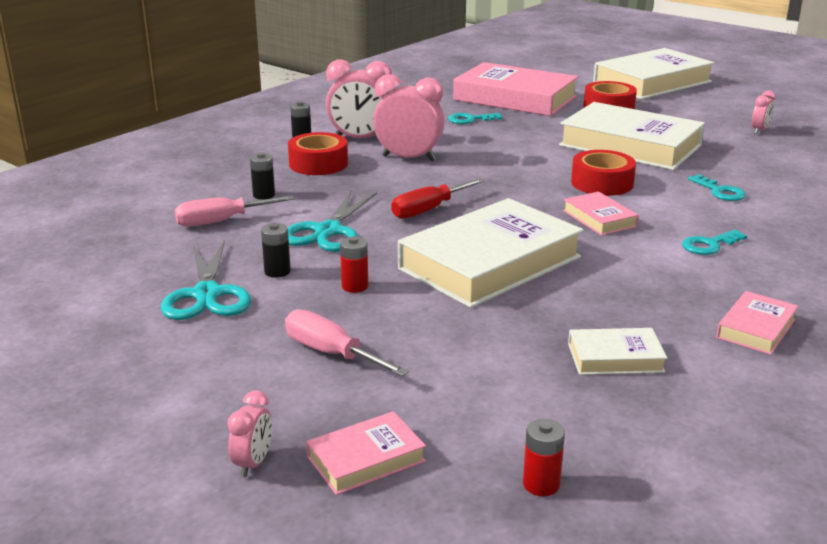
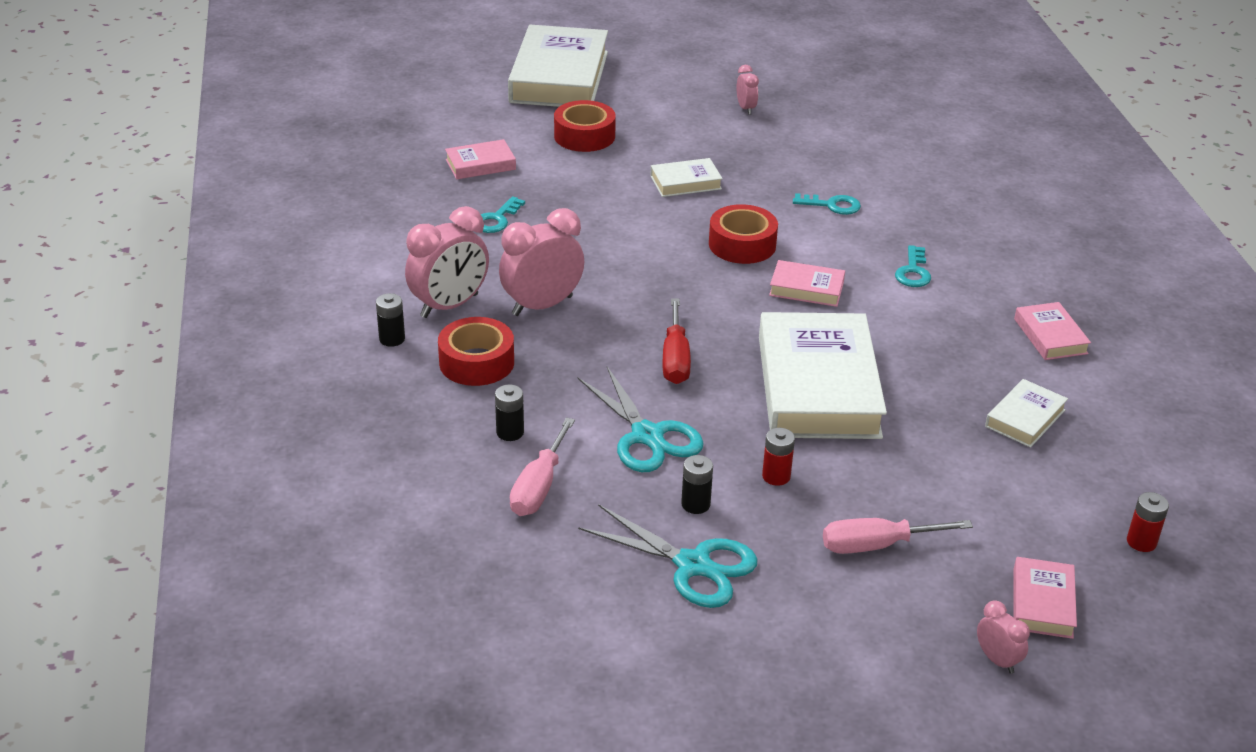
camera: 50 degrees left, 10 degrees up
pink book [453,62,579,116] -> pink book [445,139,516,179], size x0.46
white book [559,102,705,170] -> white book [650,158,723,197], size x0.46

